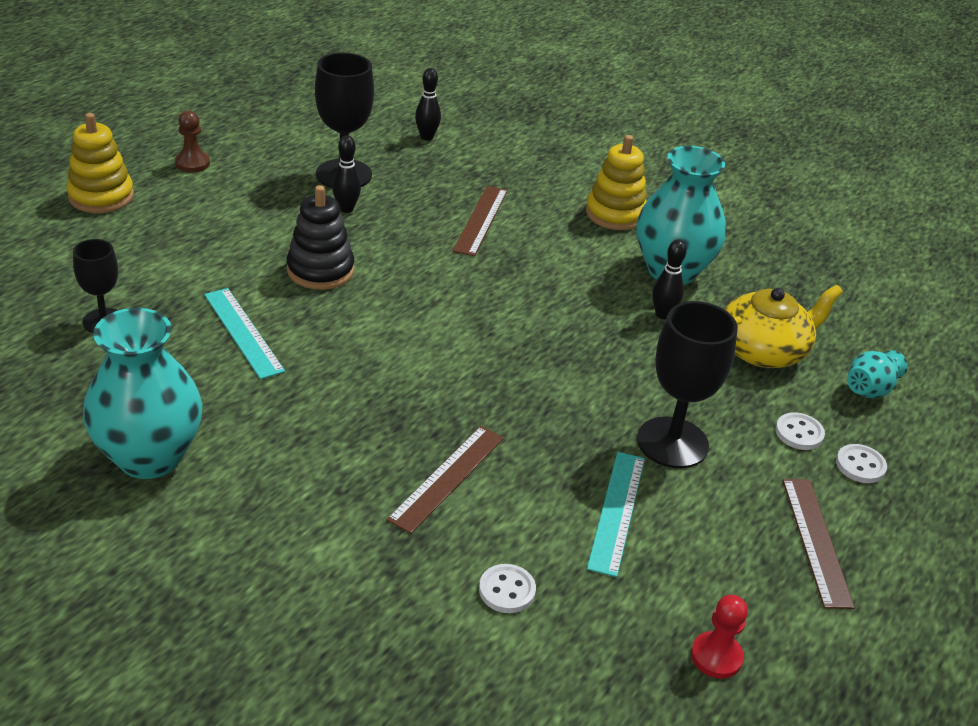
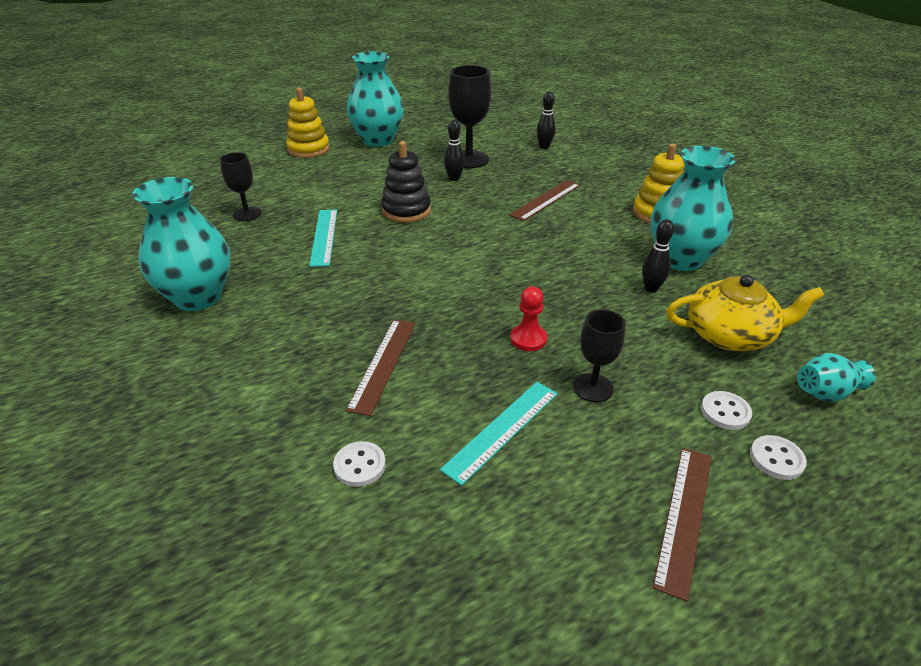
camera: 30 degrees right, 0 degrees up
brown pawn [175,110,210,172] -> turquoise vase [347,51,404,147]
brown ruler [387,426,504,534] -> brown ruler turned 45 degrees counterclockwise [346,319,415,416]
black goblet [637,301,738,468] -> black goblet [573,309,626,402], size x0.60
red pawn [691,595,748,679] -> red pawn moved to [510,286,547,351]

